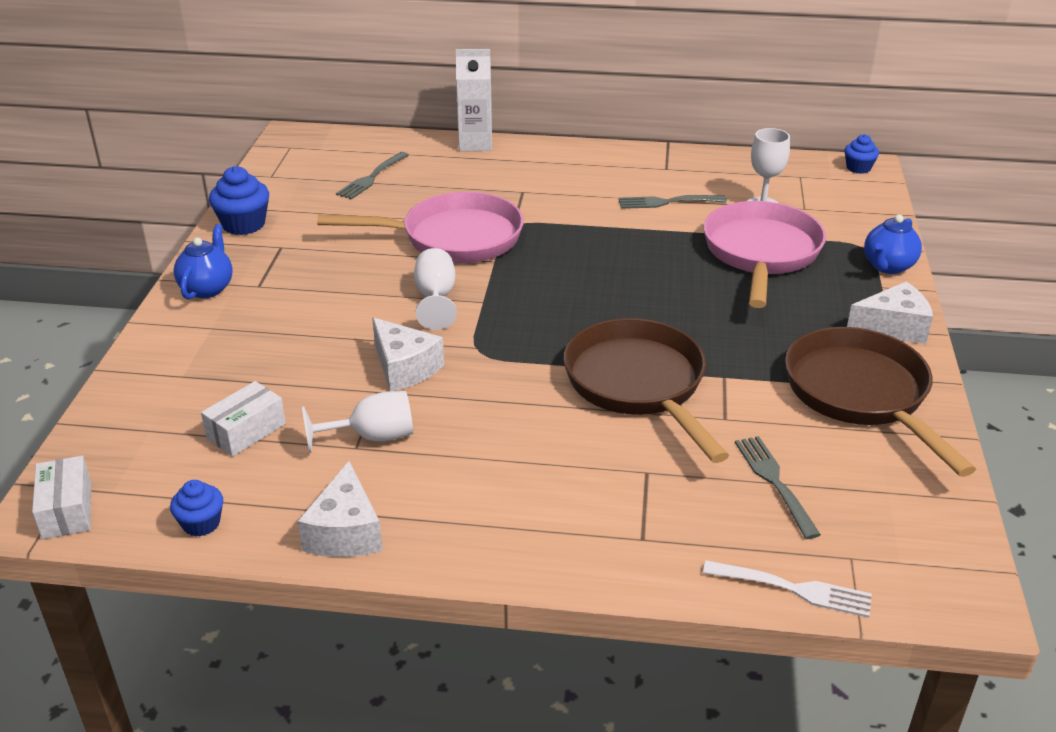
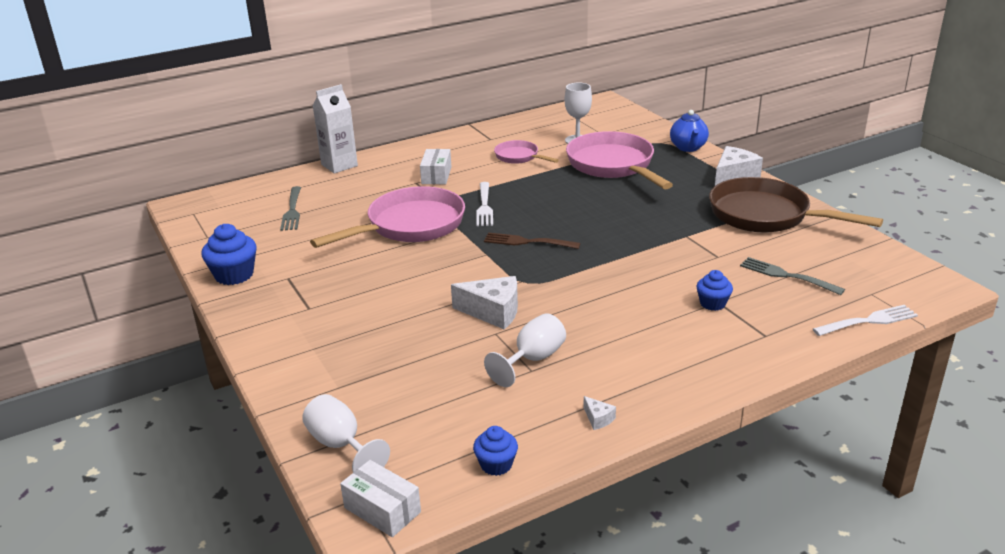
camera: 35 degrees left, 5 degrees down
blue teapot [173,224,233,299] -> none
white box [201,381,286,457] -> white box moved to [420,149,451,184]
white cheese [297,461,383,557] -> white cheese [584,396,616,430], size x0.46
white goblet [414,248,457,330] -> white goblet moved to [302,394,390,472]
brown pan [563,318,729,463] -> none
grey fork [619,195,727,209] -> pink pan [494,140,559,164]
blue cupcake [845,134,879,174] -> blue cupcake moved to [696,270,733,311]
none -> white fork [476,182,493,226]
none -> brown fork [484,232,580,249]

